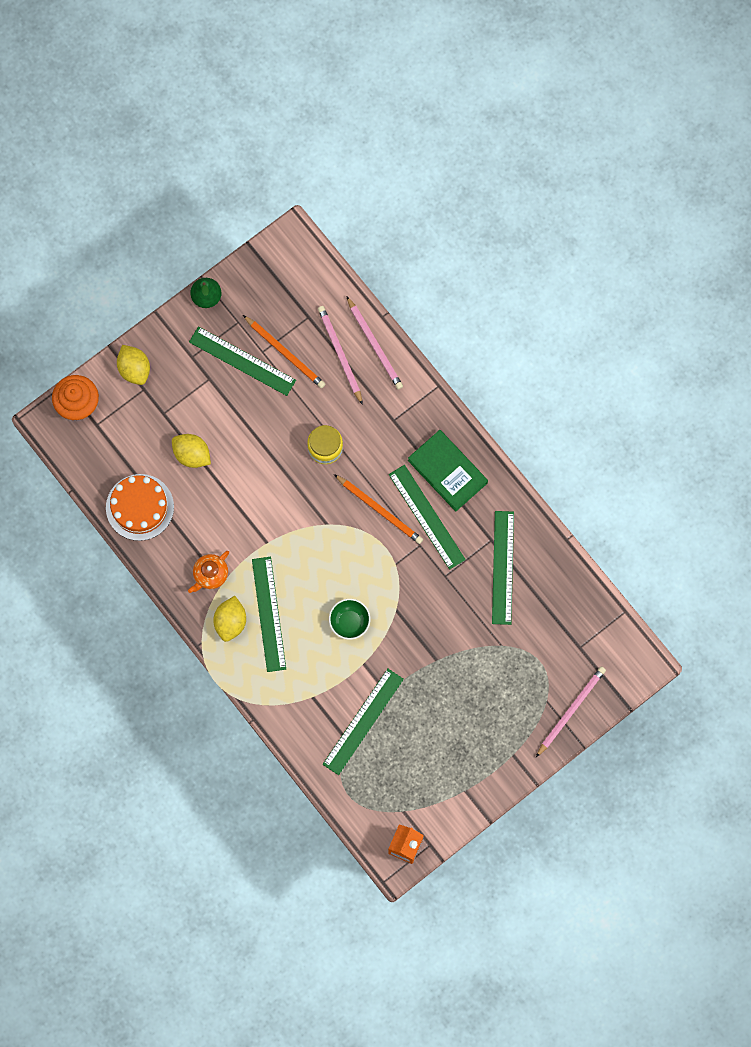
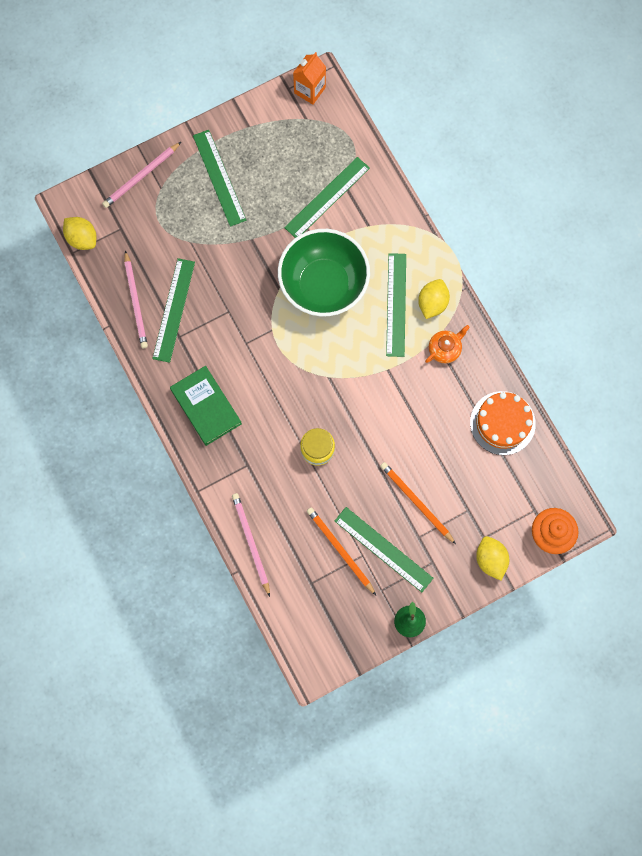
camera: 170 degrees left, 0 degrees up
yellow lemon [172,434,211,468] -> yellow lemon moved to [63,217,96,250]
pink pencil [318,306,363,405] -> pink pencil moved to [124,250,148,348]
green bowl [329,599,370,640] -> green bowl [278,229,370,316], size x2.34
orange pencil [334,474,423,544] -> orange pencil moved to [380,462,456,544]
green ruler [389,465,466,570] -> green ruler moved to [193,130,246,227]

